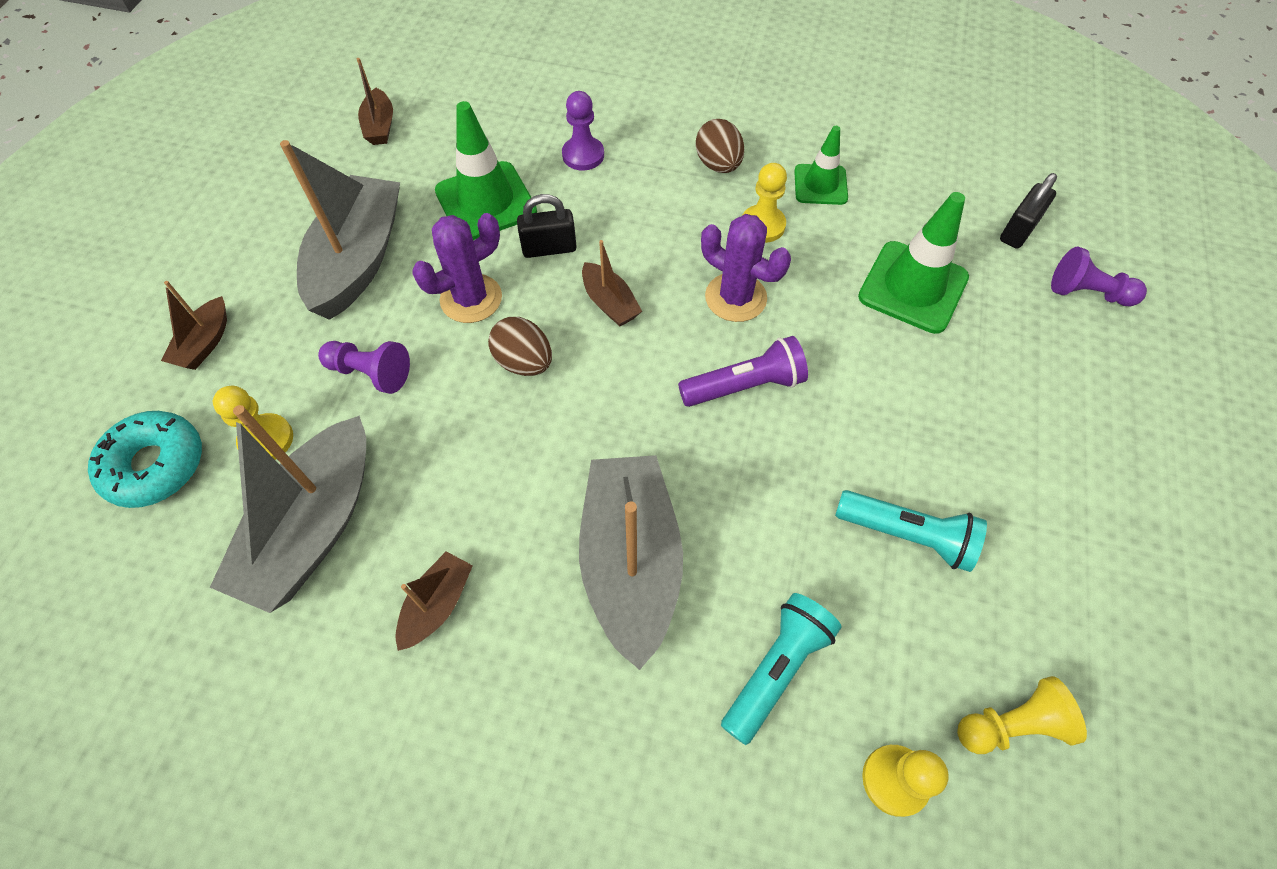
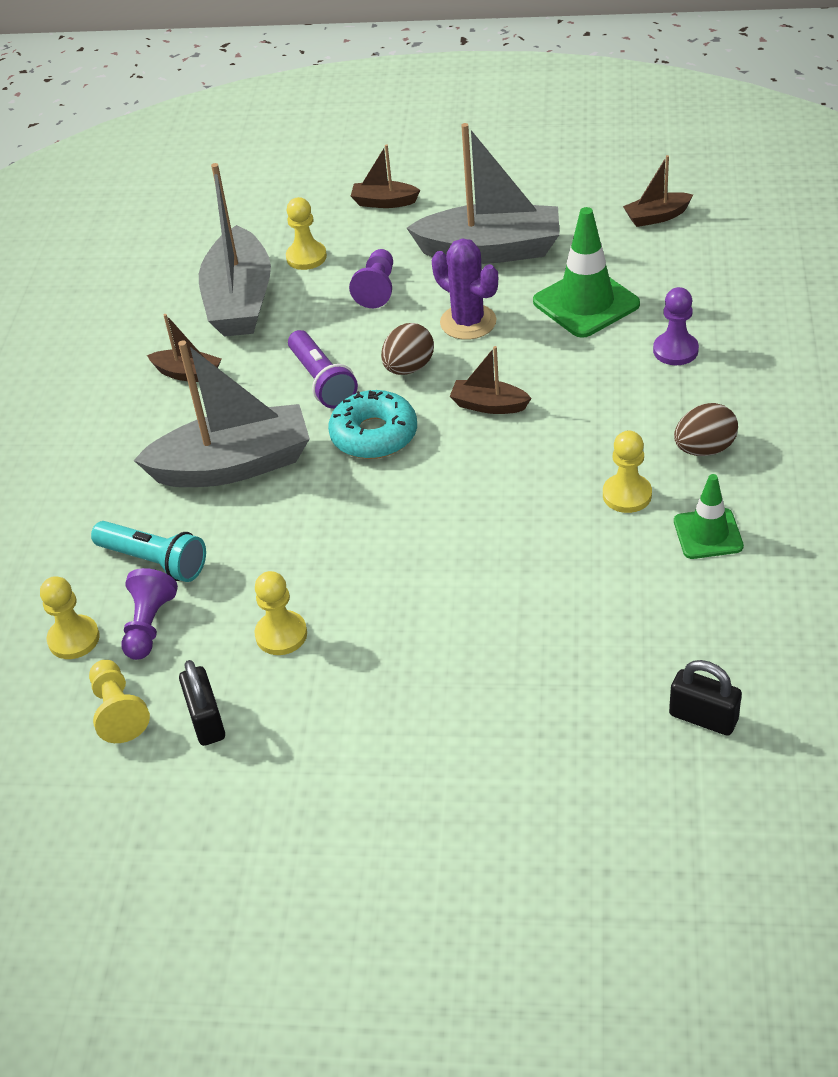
camera: 85 degrees right, 15 degrees down
turquoise donut [88,411,202,508] -> turquoise donut moved to [328,390,417,459]
grey boat [210,405,366,613] -> grey boat turned 105 degrees counterclockwise [199,163,271,337]
black padlock [517,194,577,258] -> black padlock moved to [179,660,225,746]
brown boat [582,240,642,326] -> brown boat turned 60 degrees clockwise [450,346,532,414]
purple flashlight [678,336,808,407] -> purple flashlight moved to [288,330,358,409]
purple cactus [701,214,791,322] -> none
turquoise flashlight [835,490,987,572] -> yellow pawn [255,571,307,655]
green traffic cone [858,192,969,334] -> none
purple pawn [1051,247,1147,307] -> purple pawn moved to [121,568,178,660]

